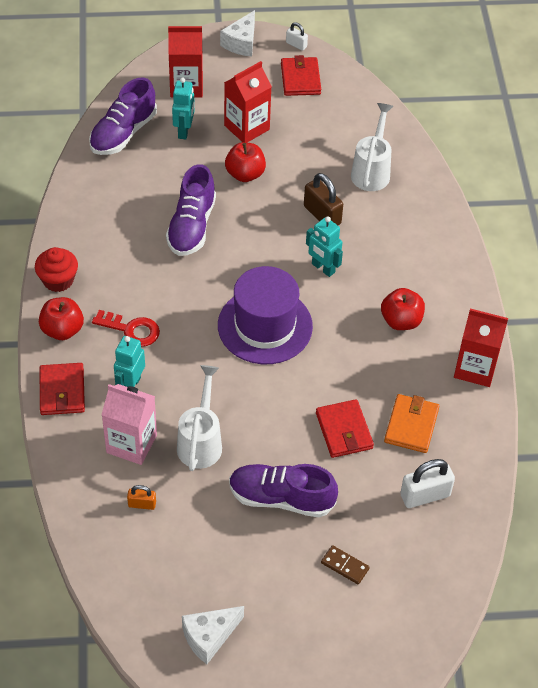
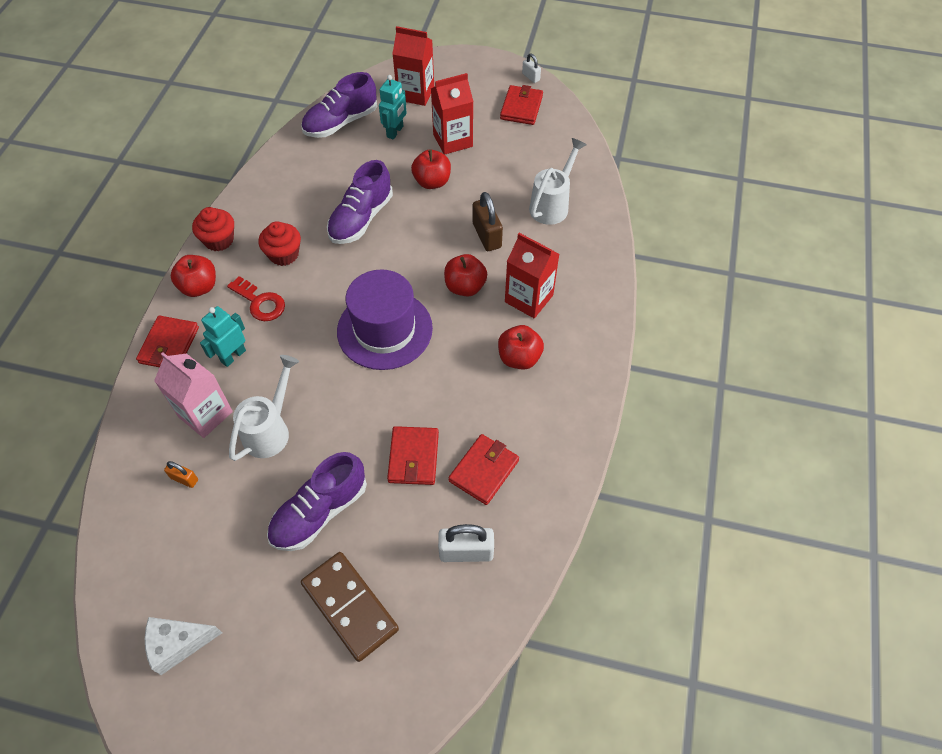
camera: 20 degrees right, 5 degrees up
white cheese [220,10,255,57] -> none
purple shoe [229,464,338,517] -> purple shoe turned 75 degrees counterclockwise [267,452,367,551]
turquoise robot [306,216,343,277] -> red apple [444,254,487,296]
brown domino [321,545,370,584] -> brown domino [301,552,399,662], size x2.09
orange wallet [384,394,440,453] -> red wallet [448,434,519,505]
red carton [454,308,508,387] -> red carton moved to [505,233,559,318]
none -> red cupcake [259,221,301,266]

